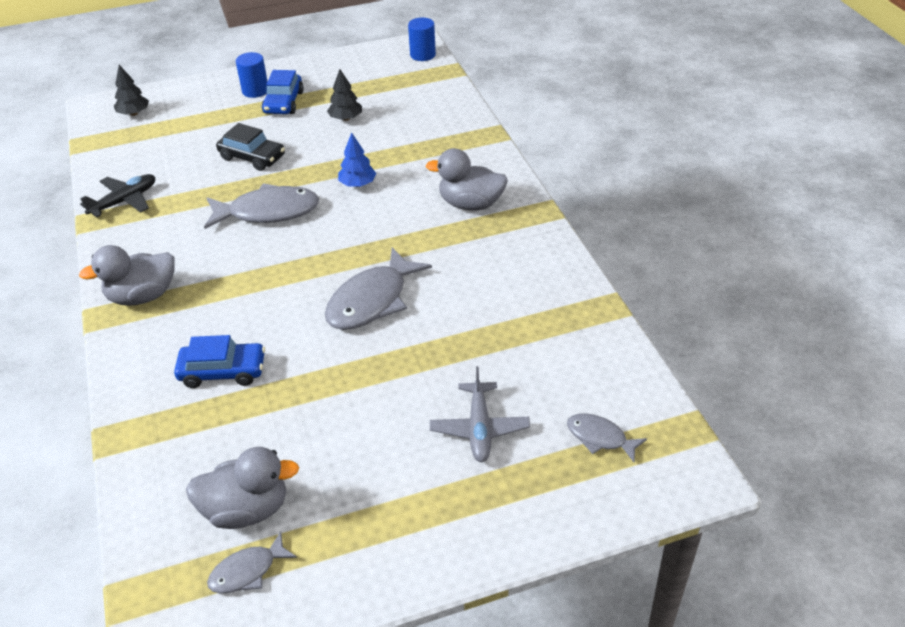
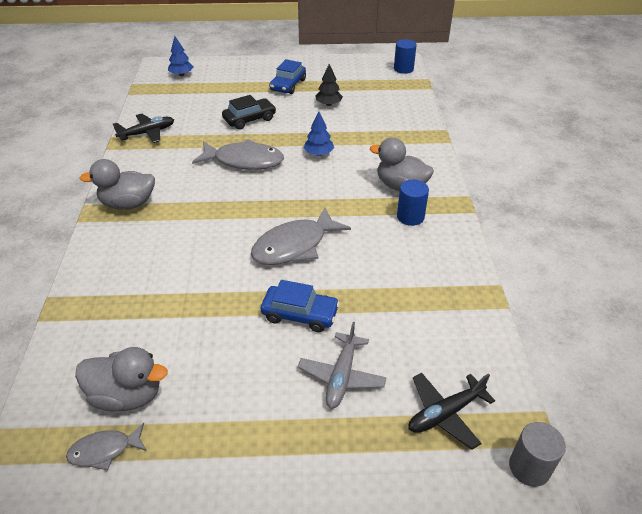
camera: 15 degrees right, 0 degrees up
black tree [114,65,149,116] -> blue tree [168,36,193,76]
blue car [174,335,265,388] -> blue car moved to [261,280,340,332]
black car [216,123,285,171] -> black car turned 75 degrees counterclockwise [222,95,276,130]
blue cylinder [236,52,268,98] -> blue cylinder moved to [397,180,429,226]
grey fish [567,413,647,462] -> black plane [409,373,495,450]
none -> grey cylinder [509,422,566,487]

